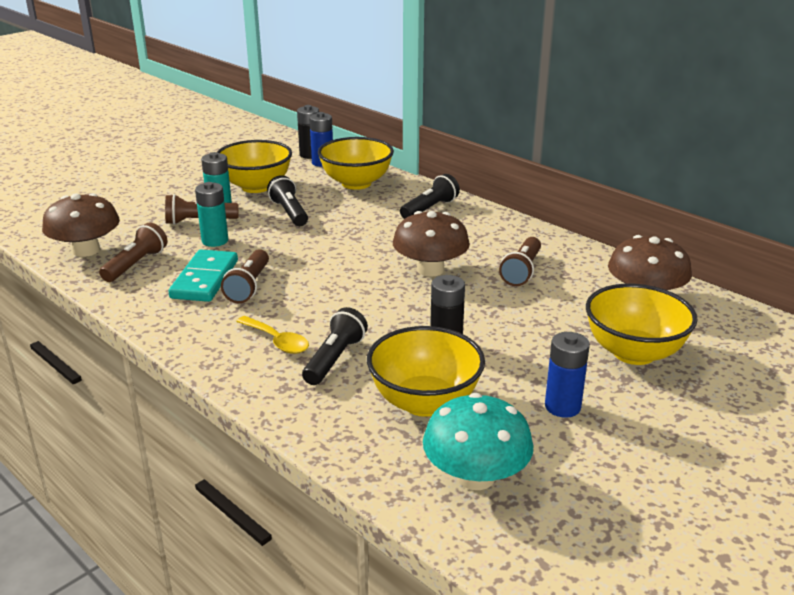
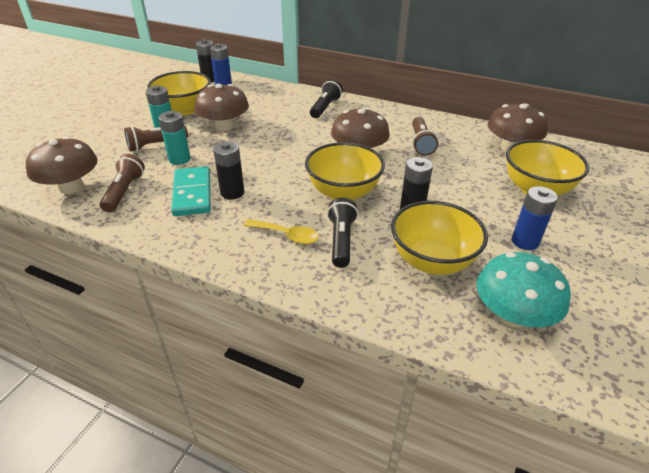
camera: 20 degrees left, 10 degrees up
brown flashlight [221,249,269,303] -> black battery [213,141,244,200]
black flashlight [267,175,308,226] -> brown mushroom [194,83,249,131]
yellow bowl [318,137,394,190] -> yellow bowl moved to [305,142,385,200]

